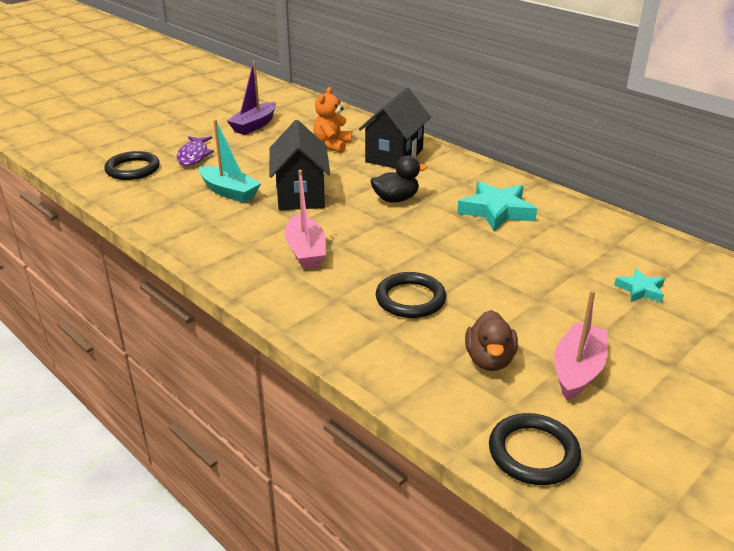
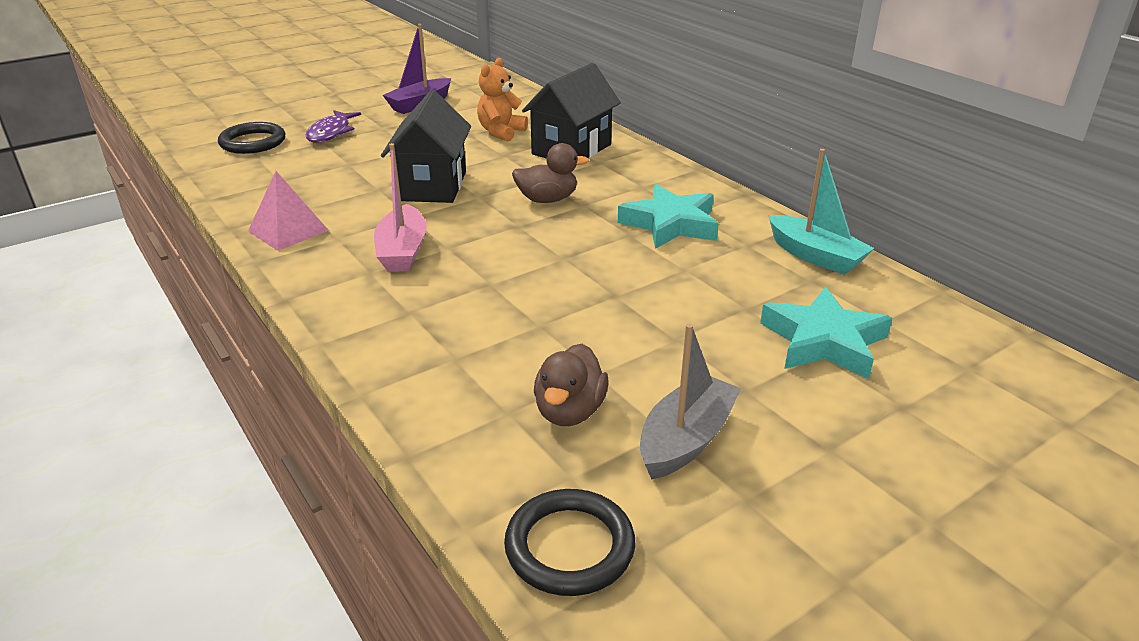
camera: 10 degrees right, 0 degrees up
turquoise boat [199,120,261,203] -> turquoise boat moved to [768,149,874,275]
black duck [370,156,427,203] -> brown duck [512,143,589,203]
black ring [376,272,446,318] -> none
pink boat [554,290,608,400] -> grey boat [640,324,741,480]
turquoise star [614,268,665,303] -> turquoise star [760,287,892,379], size x1.84
none -> pink pyramid [248,171,329,251]

